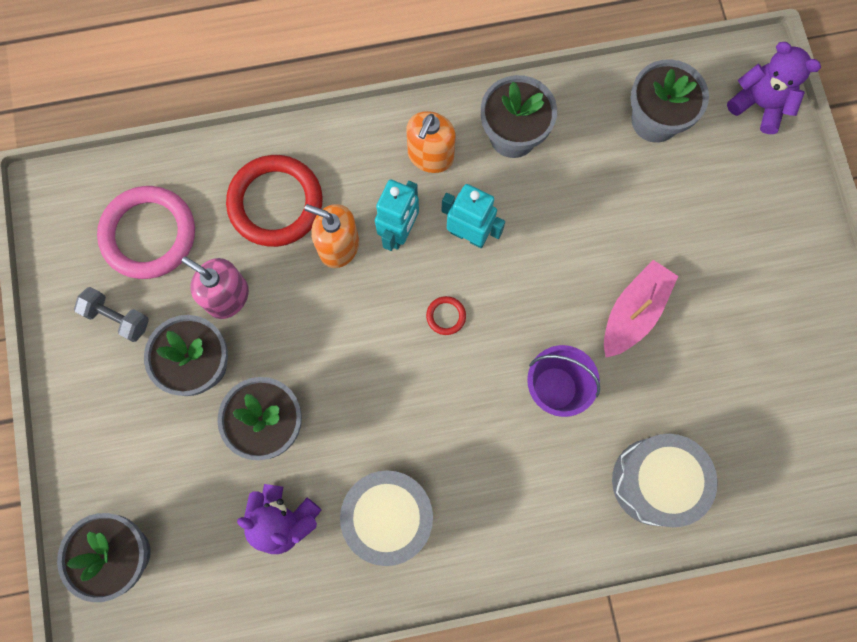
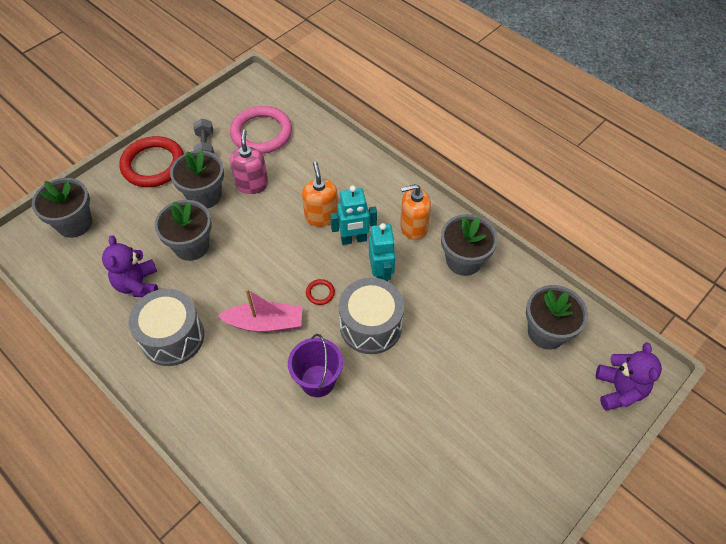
camera: 55 degrees right, 20 degrees down
red ring [226,155,323,247] -> red ring moved to [119,136,184,187]
pink boat [604,260,678,358] -> pink boat moved to [218,289,302,332]
grey drum [612,434,718,527] -> grey drum moved to [339,278,404,354]

